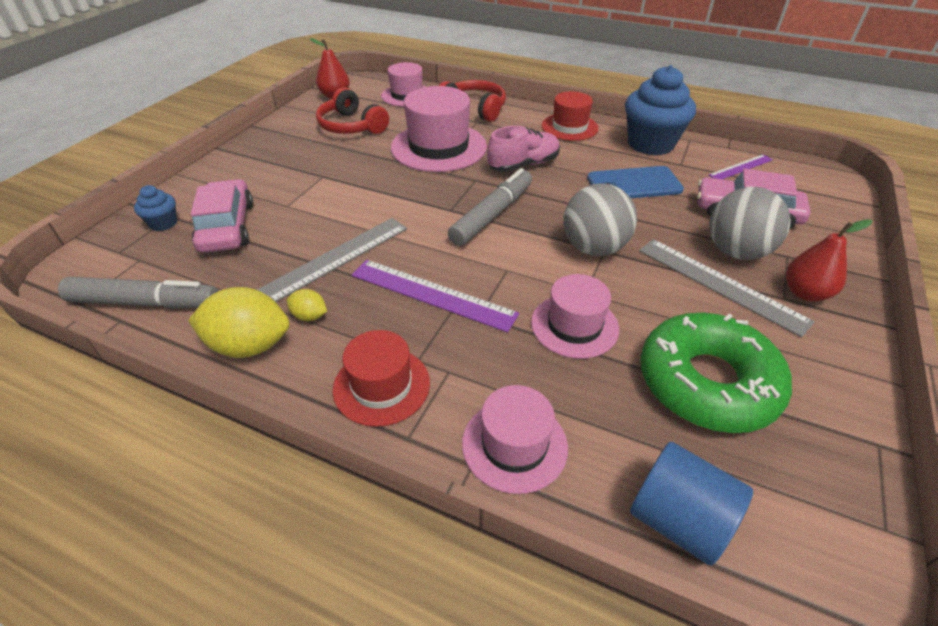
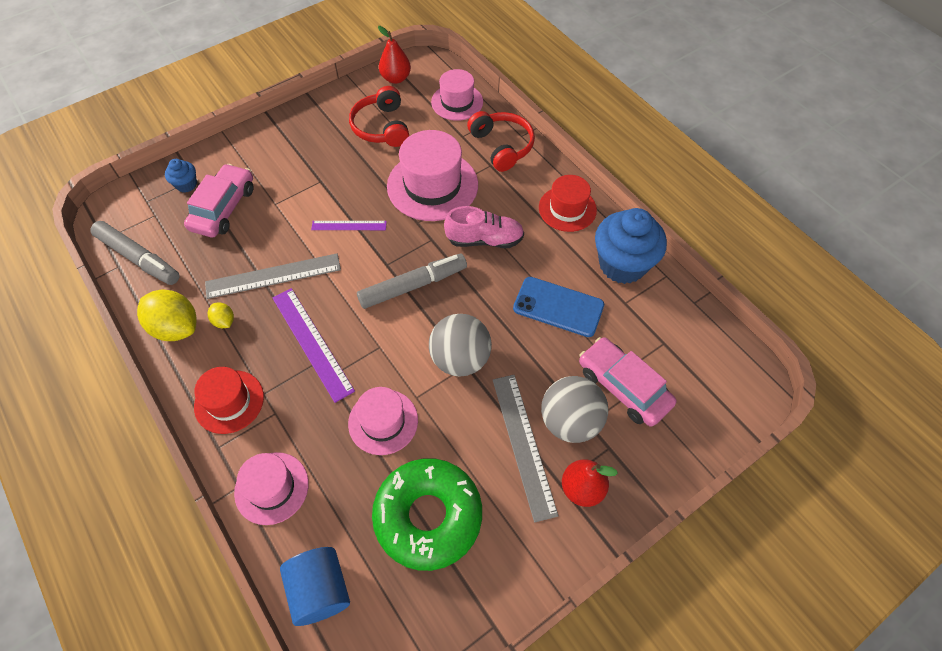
camera: 30 degrees right, 15 degrees up
purple ruler [709,154,773,179] -> purple ruler moved to [311,221,387,230]

